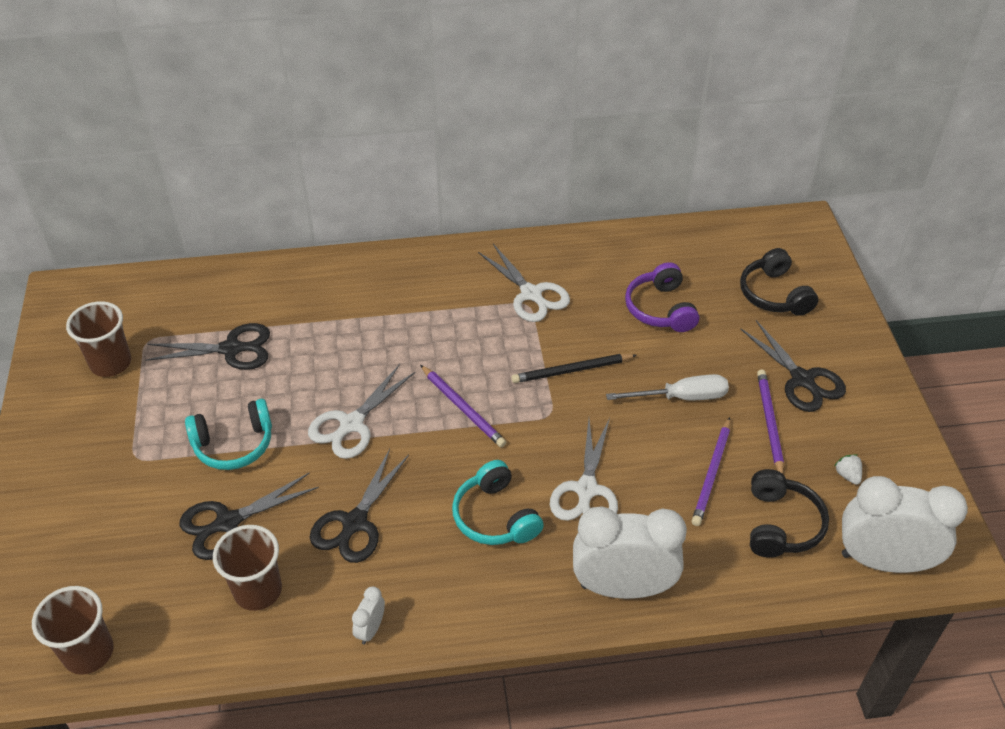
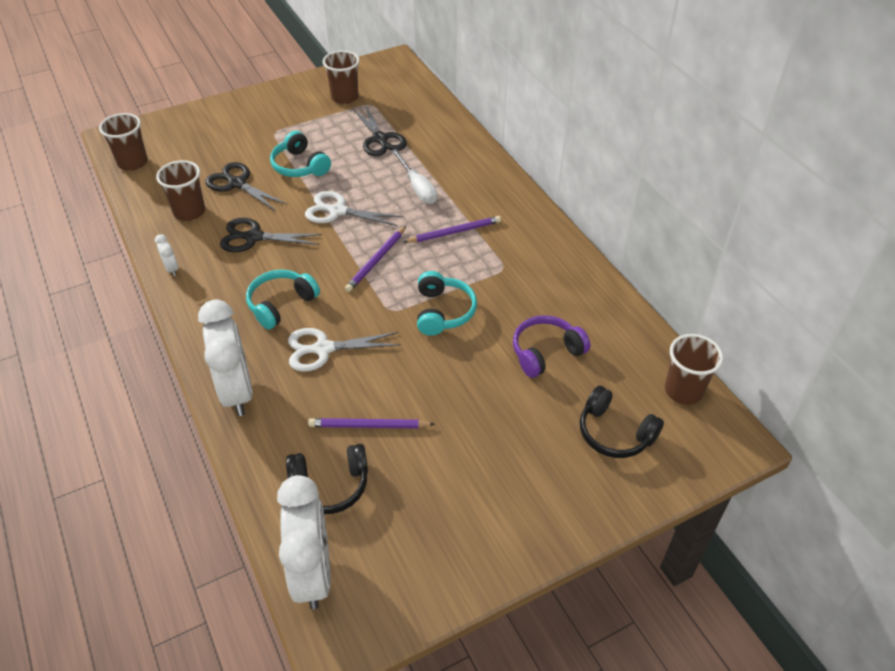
camera: 70 degrees right, 0 degrees up
white clock [352,586,385,644] -> white clock turned 60 degrees clockwise [155,234,178,276]
white scissors [478,244,570,322] -> none
black pencil [511,354,637,383] -> turquoise headphones [417,271,477,336]
white screwdriver [606,374,729,400] -> white screwdriver moved to [391,149,437,204]
black headphones [740,248,818,316] -> black headphones turned 105 degrees counterclockwise [580,386,664,458]
black scissors [740,320,846,412] -> none
purple pencil [757,370,784,474] -> purple pencil moved to [404,216,501,243]
white strawberry [835,454,862,485] -> none
none -> brown cup [665,334,723,405]

